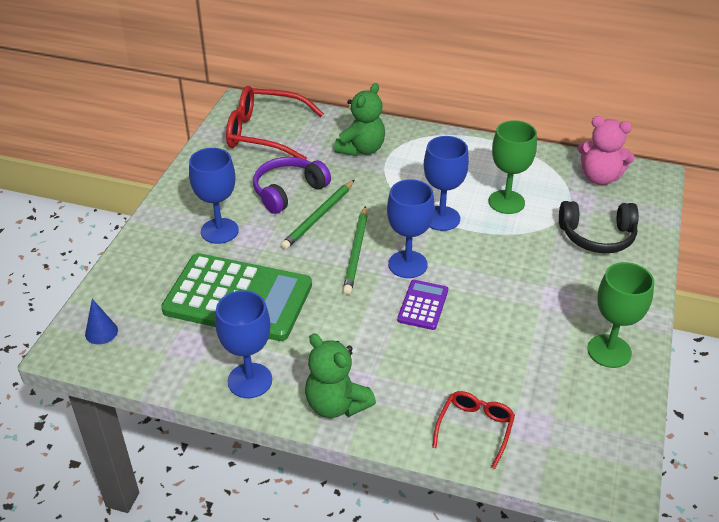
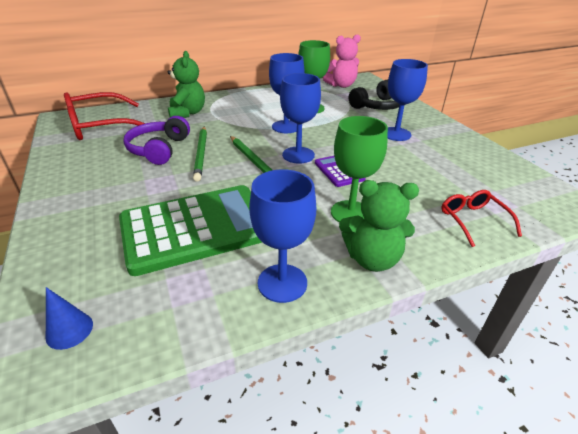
camera: 40 degrees left, 5 degrees down
blue goblet [189,148,239,244] -> blue goblet moved to [387,59,428,141]
green goblet [587,262,654,368] -> green goblet moved to [331,116,388,222]

